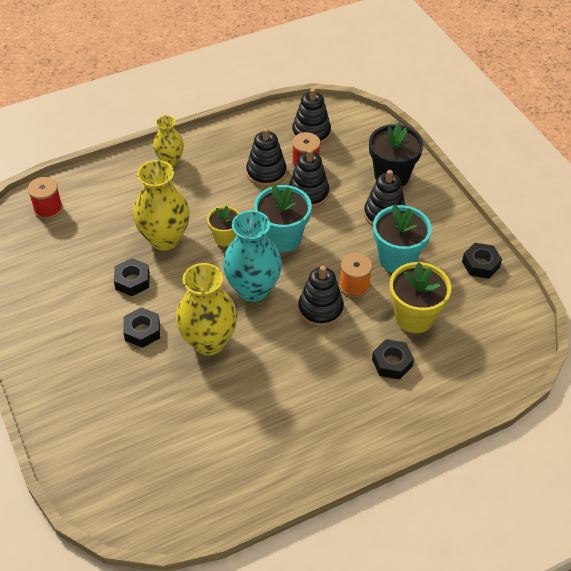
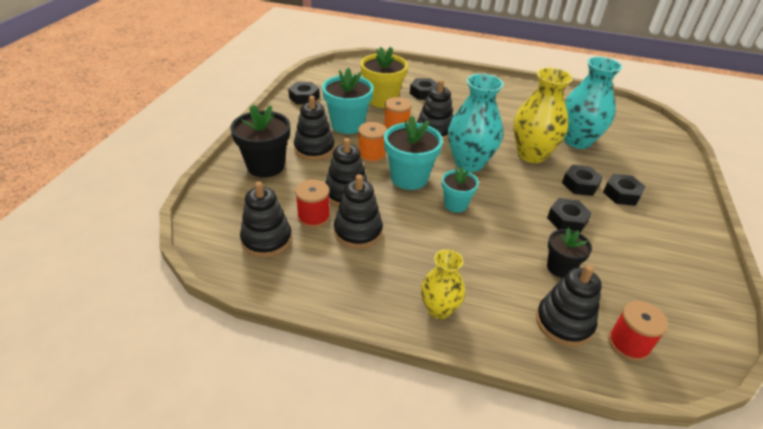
camera: 140 degrees left, 10 degrees down
yellow vase [133,160,190,251] -> none
yellow flower pot [207,206,239,246] -> turquoise flower pot [442,167,479,213]
none -> orange spool [358,122,387,163]
none -> black stacking toy [536,265,602,347]
none -> black flower pot [547,228,592,278]
none -> turquoise vase [564,57,622,149]
none -> black nut [603,174,646,206]

